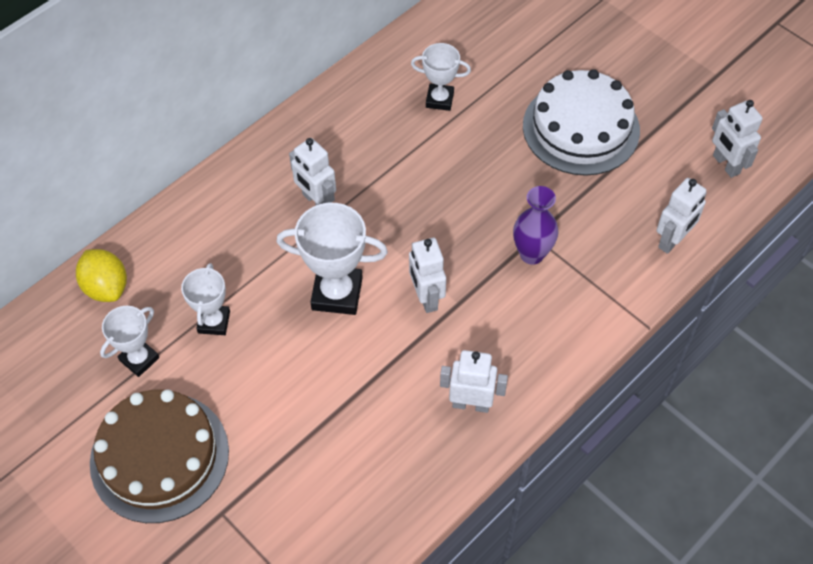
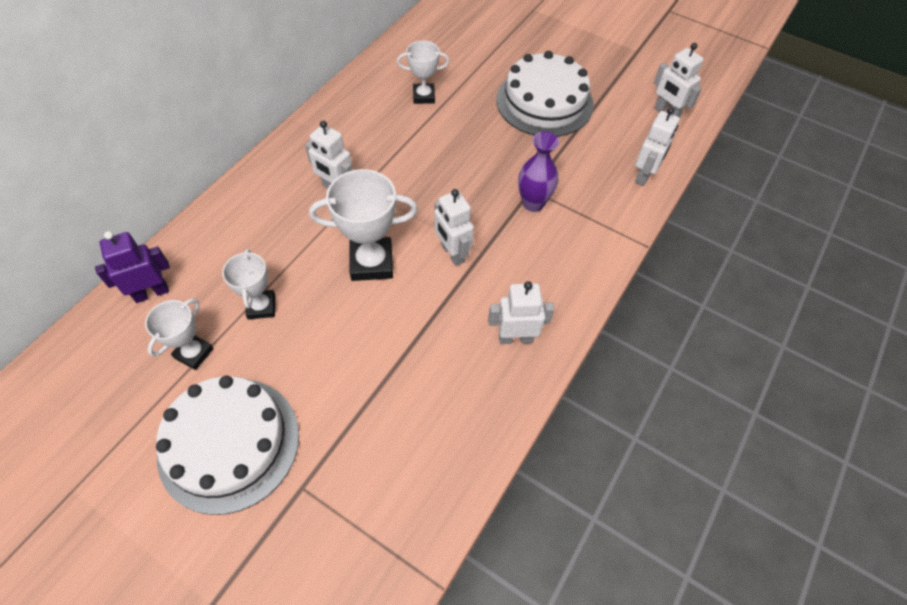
camera: 15 degrees left, 0 degrees up
yellow lemon [76,249,127,302] -> purple robot [95,231,170,303]
brown cake [90,389,229,523] -> white cake [156,376,299,515]

